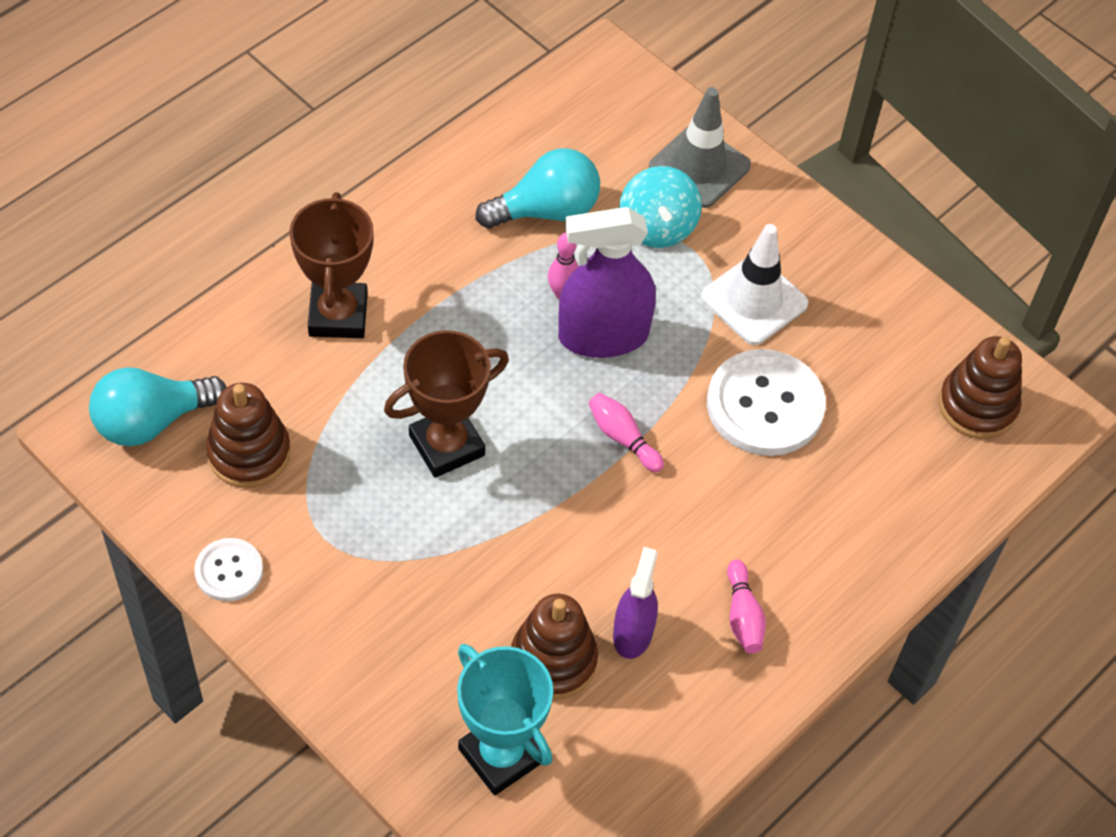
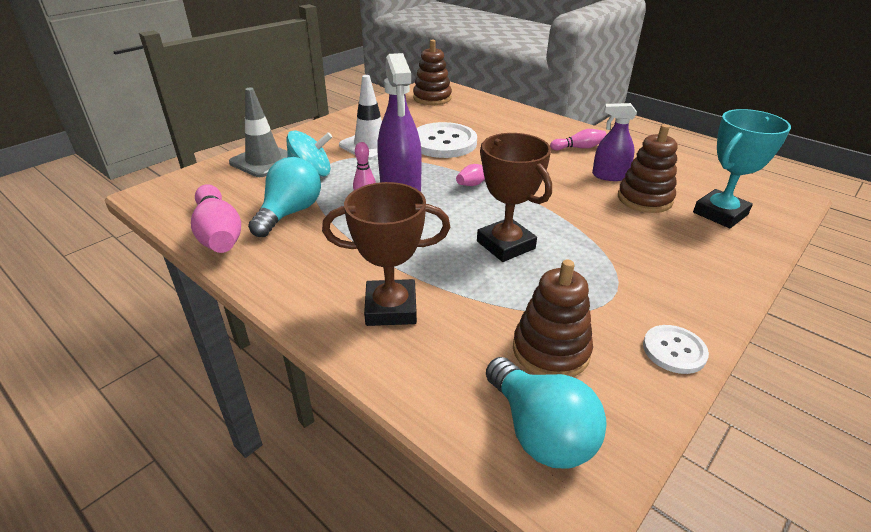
camera: 90 degrees left, 20 degrees down
turquoise light bulb [476,148,600,229] -> turquoise light bulb turned 45 degrees clockwise [248,157,321,237]
none -> pink bowling pin [191,184,241,253]

